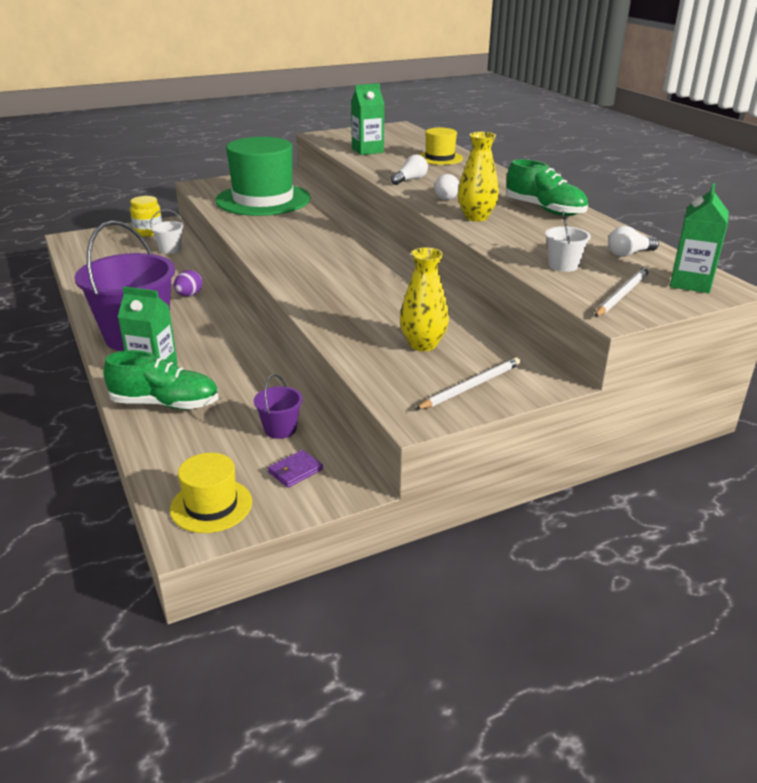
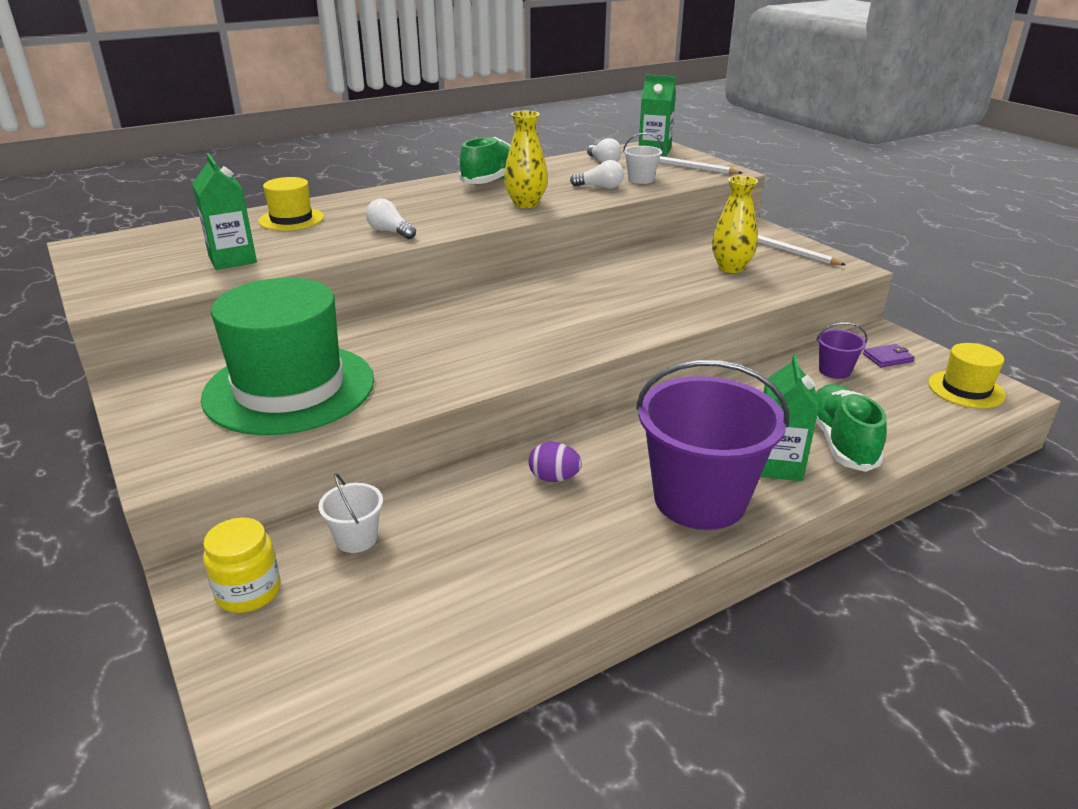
camera: 95 degrees left, 0 degrees up
purple wallet [268,450,323,488] -> purple wallet turned 60 degrees counterclockwise [863,344,915,367]
white light bulb [434,174,459,200] -> white light bulb moved to [570,160,624,189]

